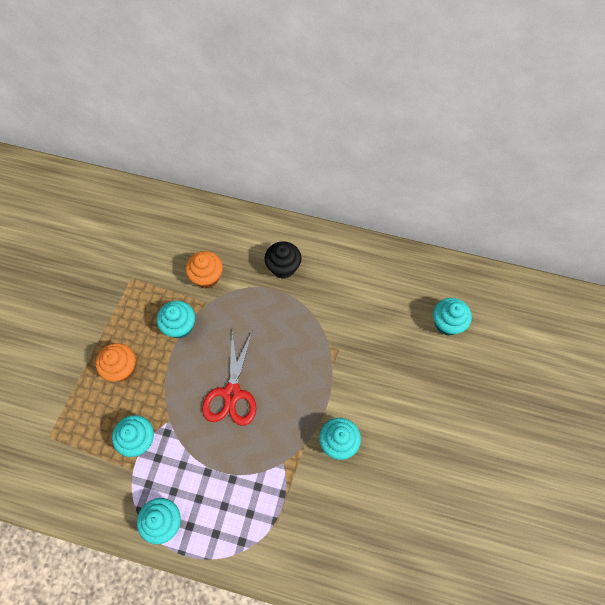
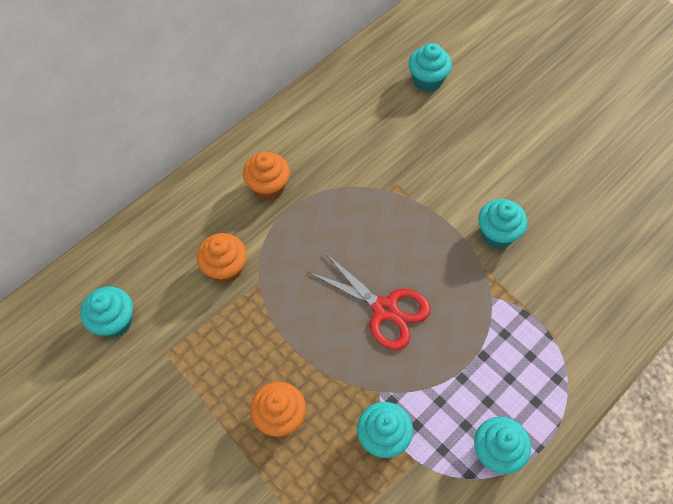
camera: 60 degrees left, 5 degrees down
turquoise cupcake [157,301,195,338] -> turquoise cupcake moved to [80,286,133,338]
black cupcake [265,241,302,279] -> orange cupcake [243,152,290,201]

